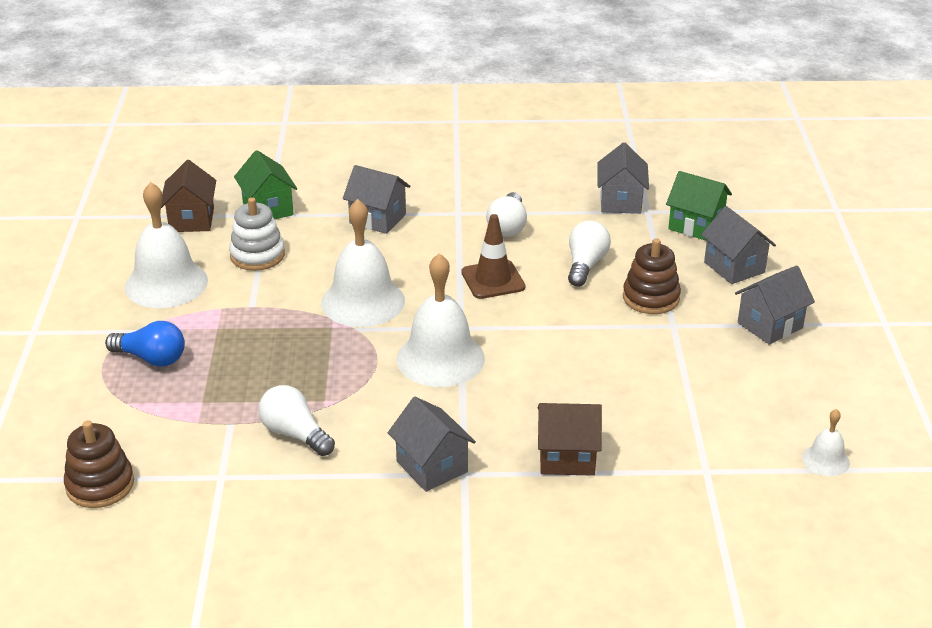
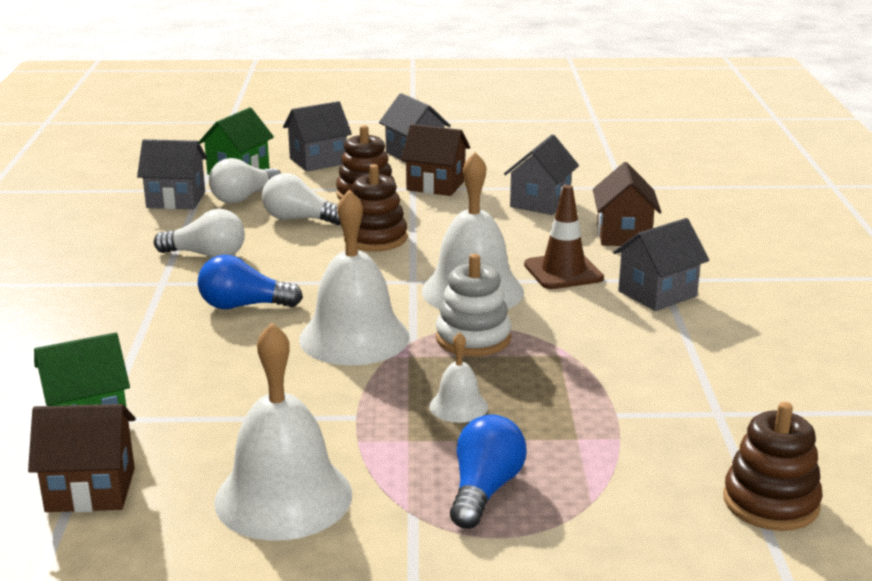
camera: 90 degrees left, 10 degrees down
white stacking toy [229,197,285,271] -> white stacking toy moved to [436,254,511,357]
white light bulb [258,385,335,456] -> white light bulb moved to [209,158,281,204]
grey house [343,165,410,234] -> grey house moved to [504,135,579,215]
brown traffic cone [461,214,525,299] -> brown traffic cone moved to [524,185,604,289]
white bell [802,409,850,476] -> white bell moved to [429,332,488,423]
none -> blue light bulb [198,255,303,309]
none -> brown stacking toy [343,164,407,251]
none -> brown house [401,124,470,196]

